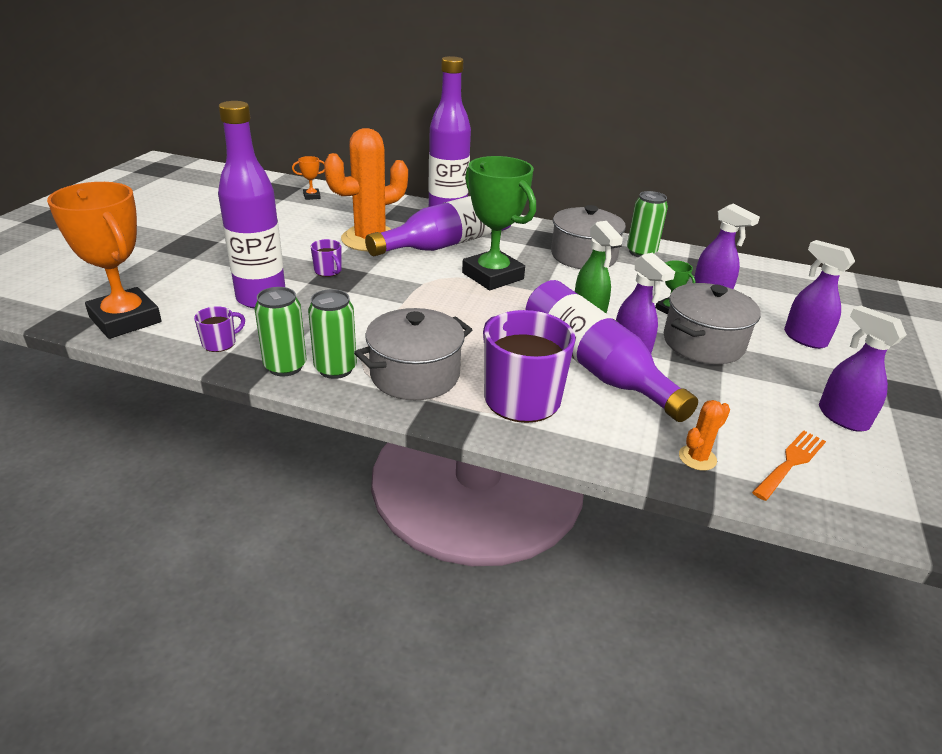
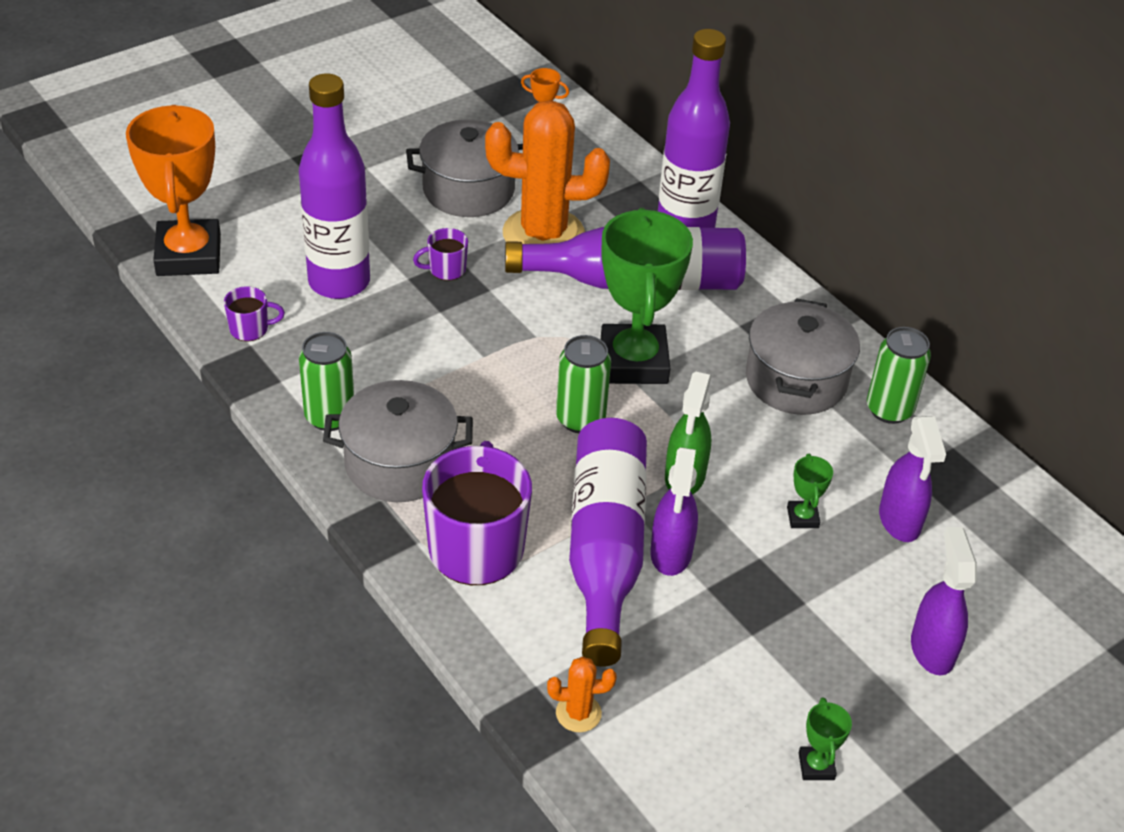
camera: 35 degrees right, 10 degrees up
green can [255,287,306,376] -> green can moved to [556,335,611,433]
purple mug [311,239,342,277] -> purple mug turned 75 degrees clockwise [413,228,468,281]
grey pot [664,283,761,364] -> grey pot moved to [406,119,523,217]
orange fork [752,431,826,501] -> none
purple spray bottle [819,305,907,432] -> green trophy [799,697,852,780]

